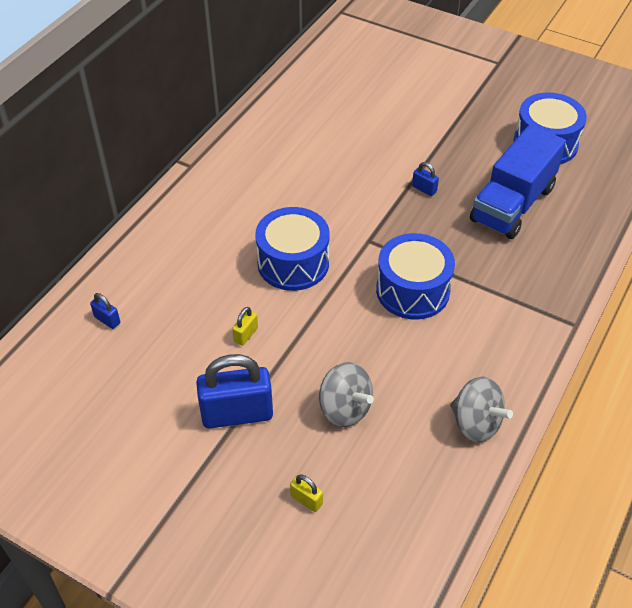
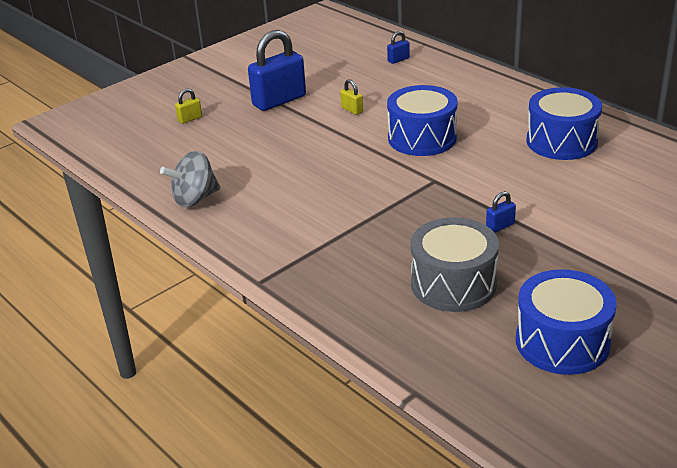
camera: 110 degrees right, 15 degrees down
blue padlock [196,354,273,429] -> blue padlock turned 45 degrees clockwise [248,30,306,111]
grey spinning top [319,362,374,427] -> none
blue drum [376,233,455,320] -> blue drum moved to [527,87,602,160]
blue truck [470,125,566,239] -> grey drum [411,217,499,312]

